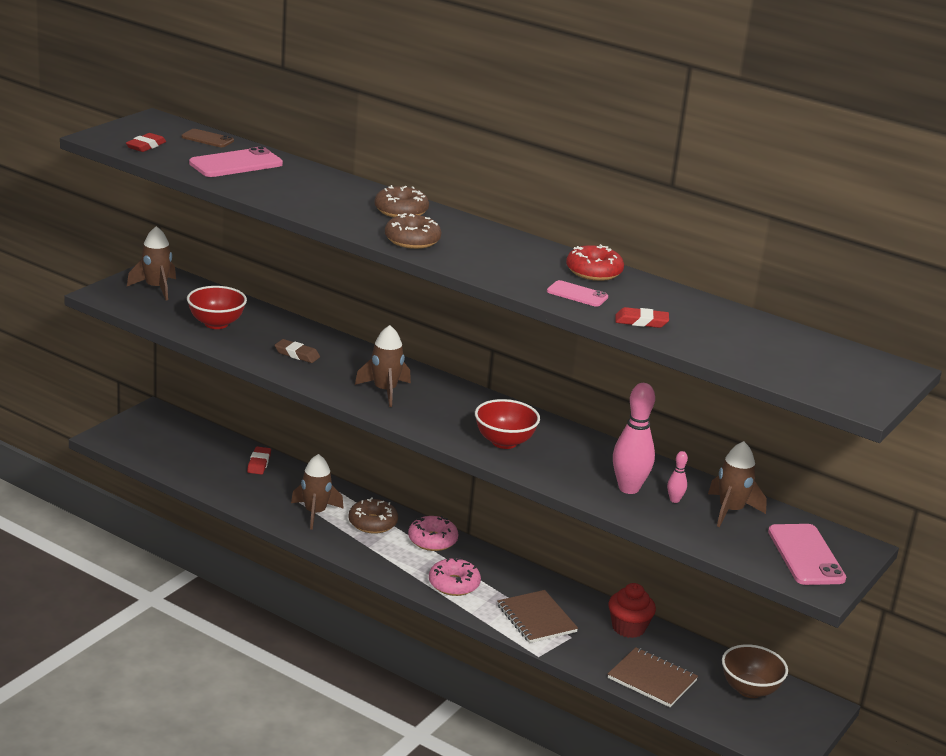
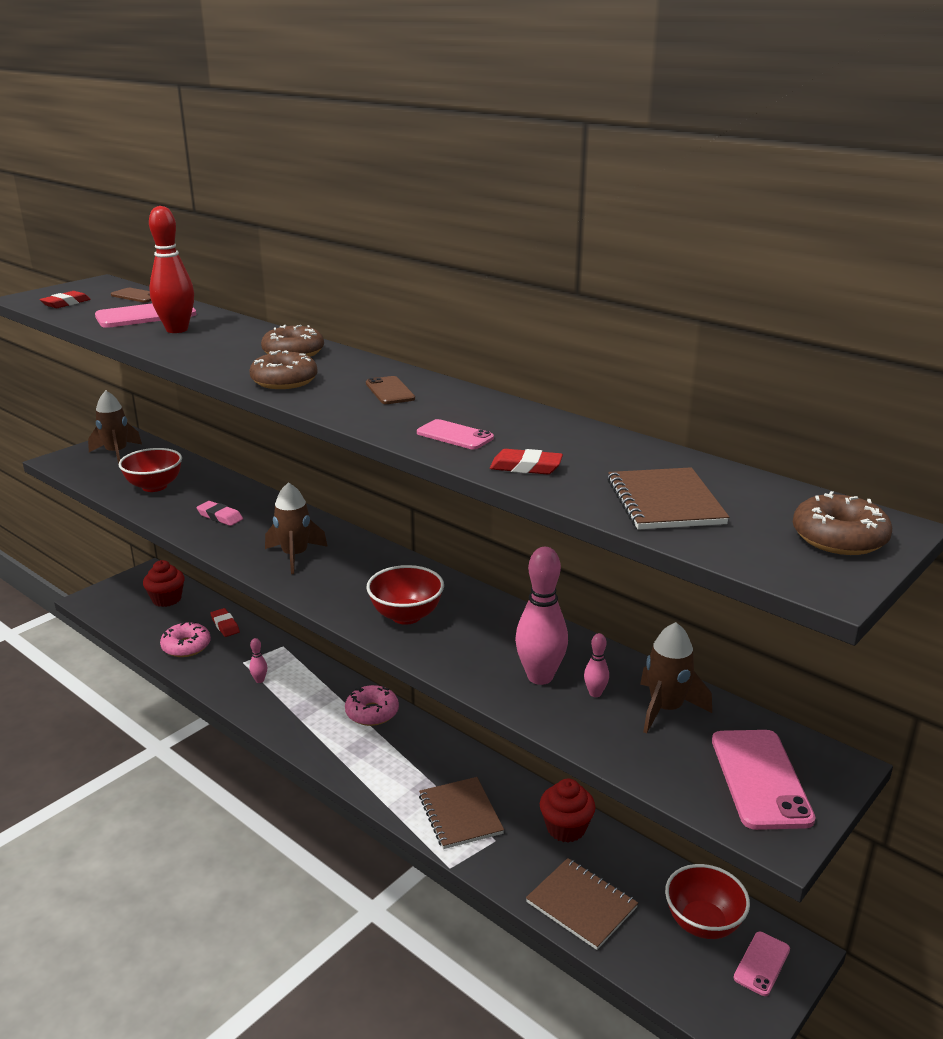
camera: 10 degrees right, 0 degrees up
red eraser [247,447,271,475] -> red eraser turned 45 degrees counterclockwise [210,608,240,637]
brown eraser [275,339,320,363] -> pink eraser [197,501,243,526]
brown rocket [291,454,344,530] -> pink bowling pin [249,638,267,683]
brown donut [348,497,398,534] -> brown donut moved to [793,491,892,555]
pink donut [429,558,481,596] -> pink donut moved to [160,621,211,657]
red donut [566,244,624,281] -> none
brown bowl [722,644,788,698] -> red bowl [665,864,750,939]
none -> red cupcake [143,560,185,607]
none -> red bowling pin [149,206,194,333]
none -> brown phone [366,376,415,404]
none -> brown notebook [607,467,729,530]
none -> pink phone [734,932,790,996]

